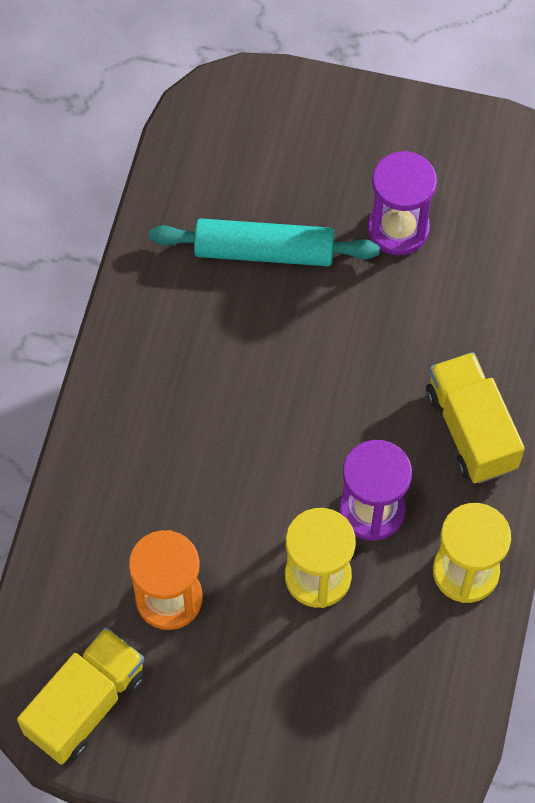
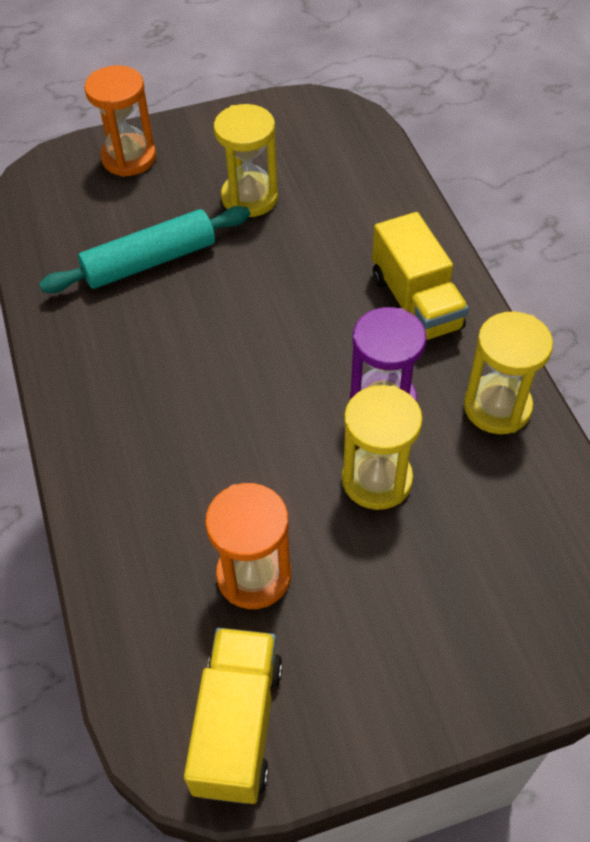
camera: 30 degrees left, 10 degrees down
purple hourglass [368,151,437,255] -> yellow hourglass [214,104,278,217]
yellow truck [426,352,525,483] -> yellow truck turned 150 degrees counterclockwise [372,212,469,340]
none -> orange hourglass [84,66,156,177]

